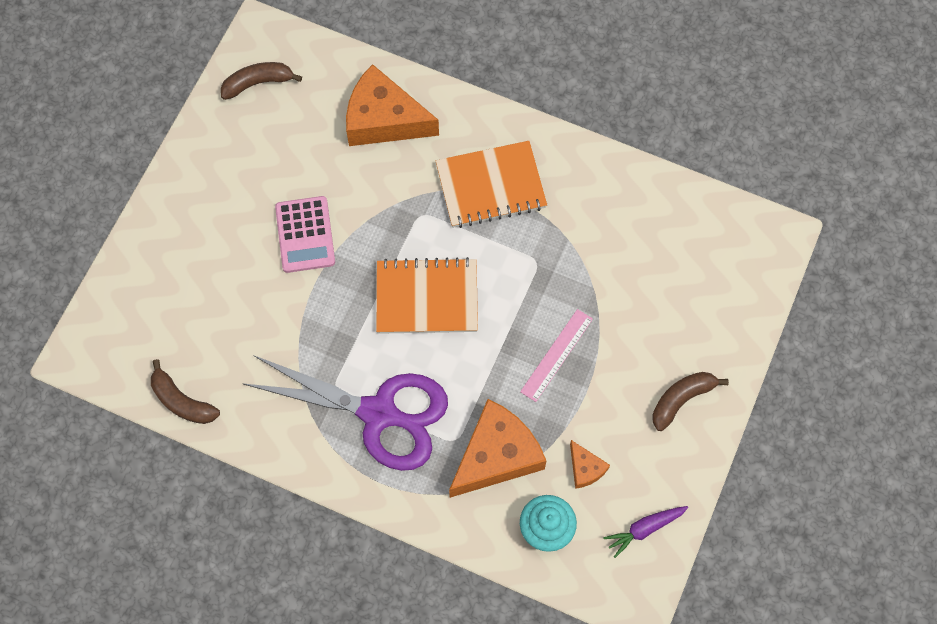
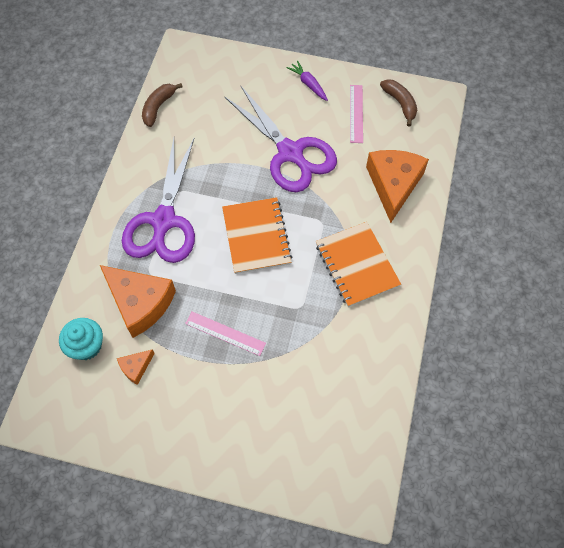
camera: 80 degrees right, 5 degrees down
pink calculator [275,196,335,273] -> purple scissors [225,86,337,192]
purple carrot [603,506,688,558] -> purple carrot moved to [287,61,328,101]
brown banana [652,372,729,431] -> none
none -> pink ruler [350,85,363,143]

